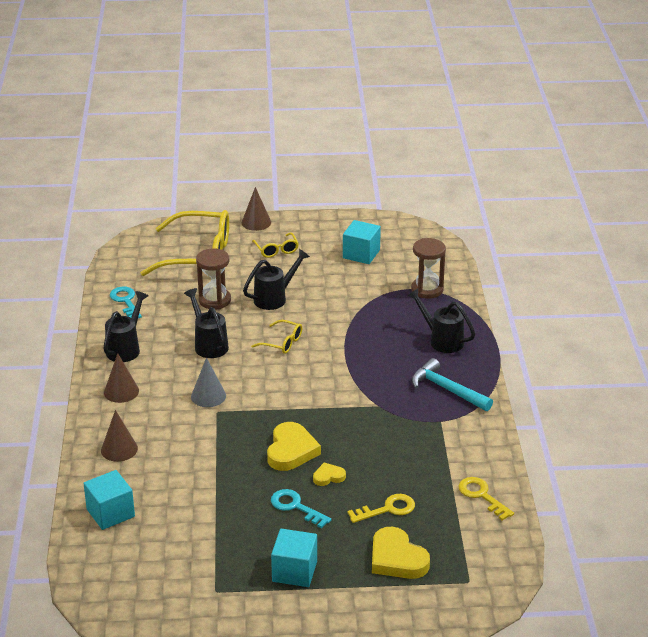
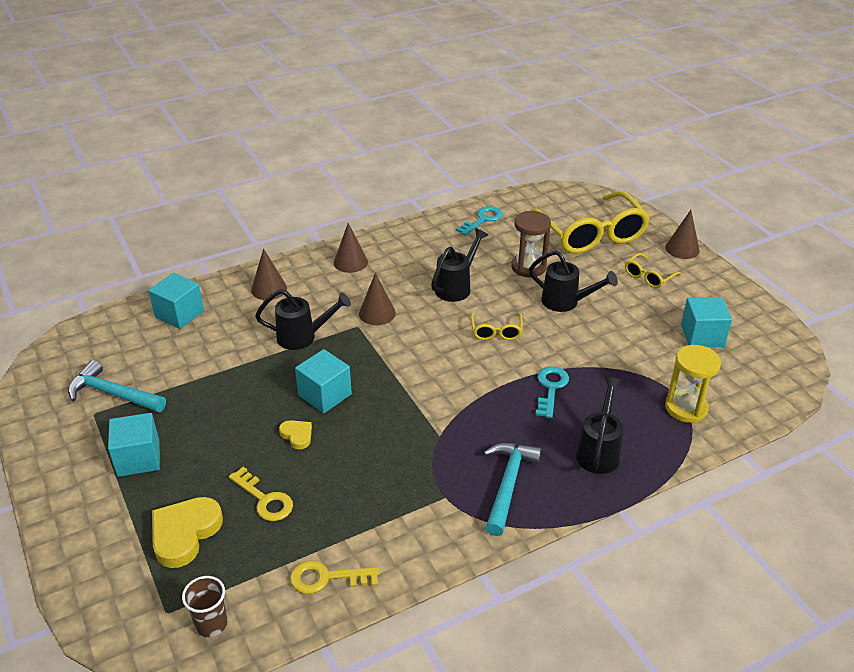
camera: 65 degrees right, 5 degrees up
black watering can [103,291,148,362] -> black watering can moved to [255,289,351,350]
grey cone [191,357,226,407] -> brown cone [359,272,396,325]
yellow heart [267,422,321,471] -> turquoise cube [295,349,352,413]
turquoise key [271,489,332,528] -> turquoise key moved to [535,366,569,418]
brown hourglass [411,238,446,299] -> yellow hourglass [665,345,721,423]
yellow key [458,477,514,521] -> yellow key turned 120 degrees counterclockwise [290,560,380,594]
none -> turquoise hammer [68,360,166,412]
none -> brown cup [182,576,228,637]

